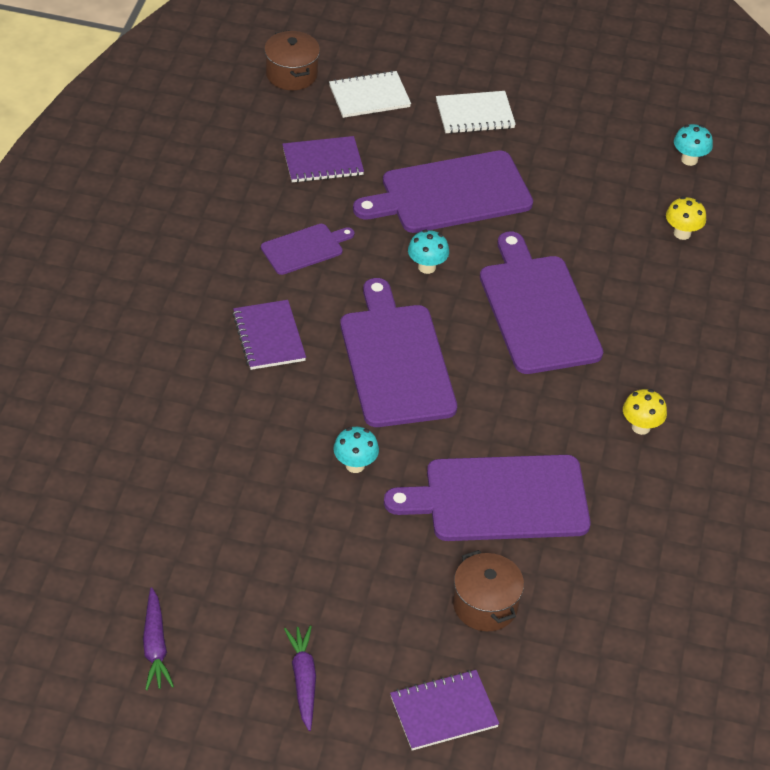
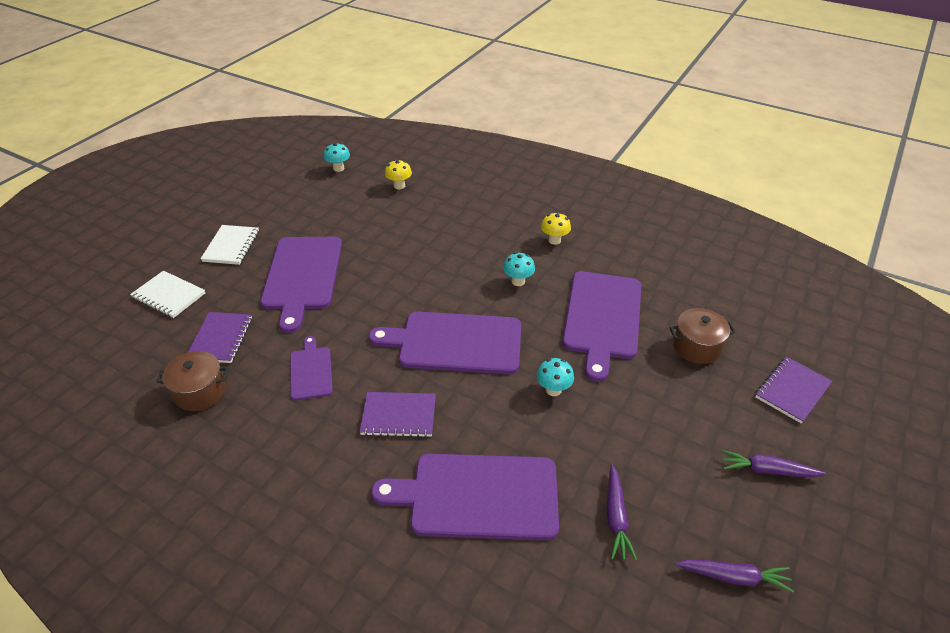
camera: 70 degrees left, 5 degrees down
brown pot [264,30,320,90] -> brown pot moved to [156,351,229,411]
white notebook [329,70,411,118] -> white notebook turned 60 degrees counterclockwise [130,271,205,318]
purple notebook [390,670,499,750] -> purple notebook turned 45 degrees clockwise [755,357,832,423]
turquoise mushroom [408,230,449,274] -> turquoise mushroom moved to [503,252,535,286]
purple cutting board [480,232,603,374] -> purple cutting board moved to [371,454,559,540]
none -> purple carrot [606,464,637,560]

